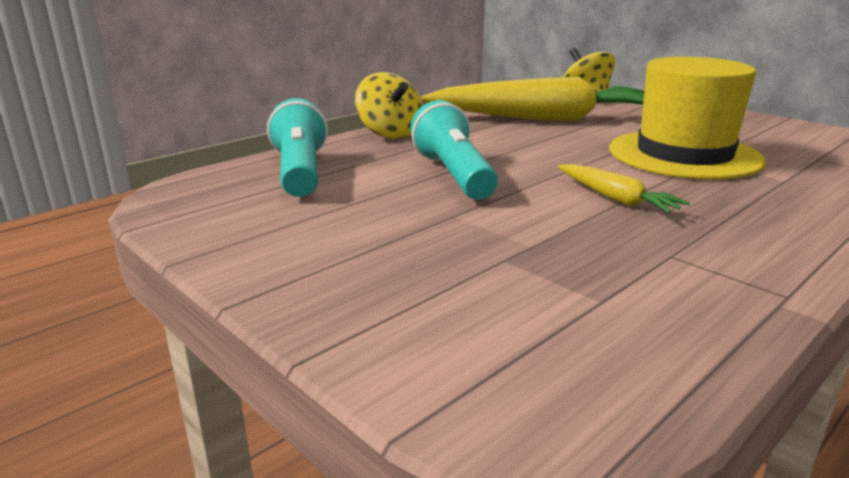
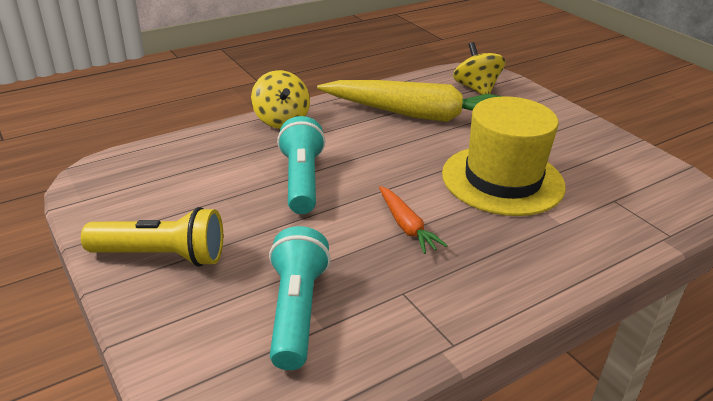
camera: 10 degrees right, 10 degrees up
turquoise flashlight [267,98,328,197] -> turquoise flashlight moved to [269,226,331,370]
yellow carrot [558,164,690,213] -> orange carrot [379,186,448,254]
none -> yellow flashlight [81,207,223,267]

